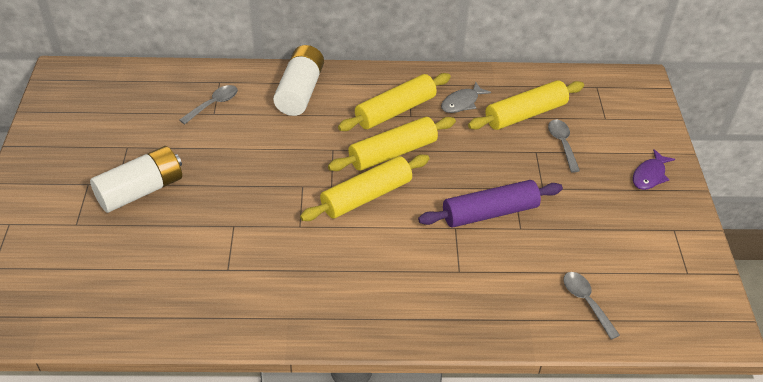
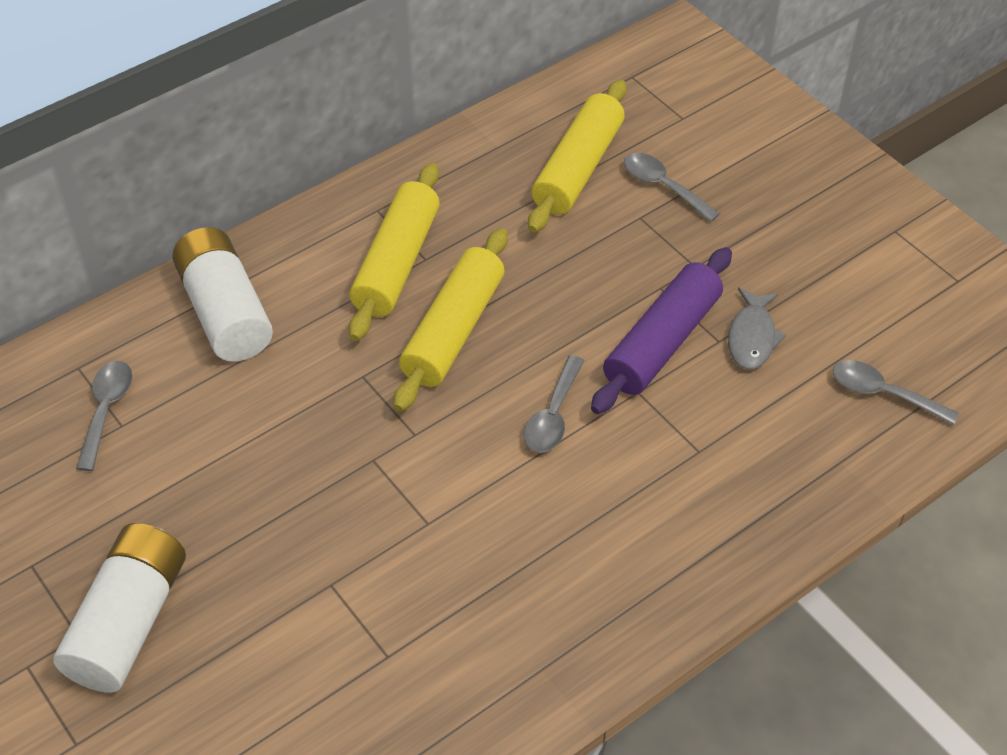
camera: 35 degrees left, 5 degrees up
yellow rolling pin [300,155,429,221] -> none
grey fish [441,82,491,113] -> grey fish moved to [728,288,786,370]
purple fish [633,149,675,190] -> none
none -> grey spoon [524,355,585,453]

